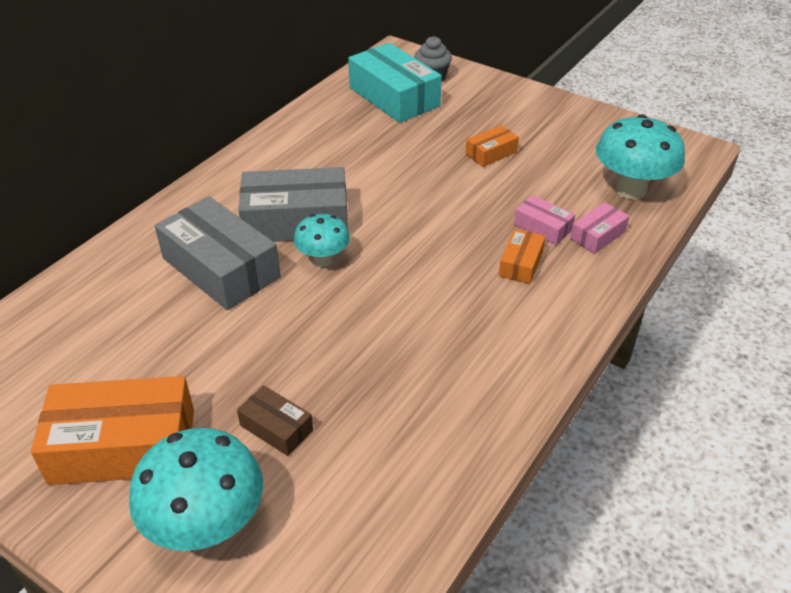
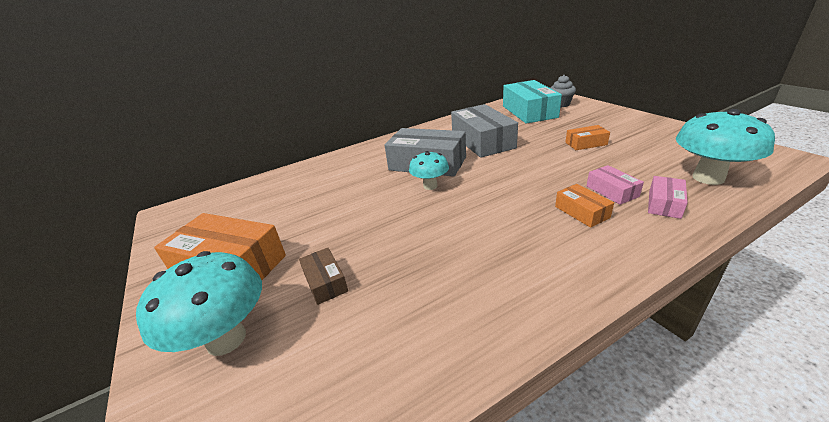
camera: 30 degrees right, 10 degrees down
grey box [155,196,281,310] -> grey box moved to [451,104,518,158]
orange box [499,229,546,284] -> orange box turned 75 degrees counterclockwise [555,184,614,228]
pink box [570,202,629,254] -> pink box turned 45 degrees counterclockwise [648,176,688,219]

